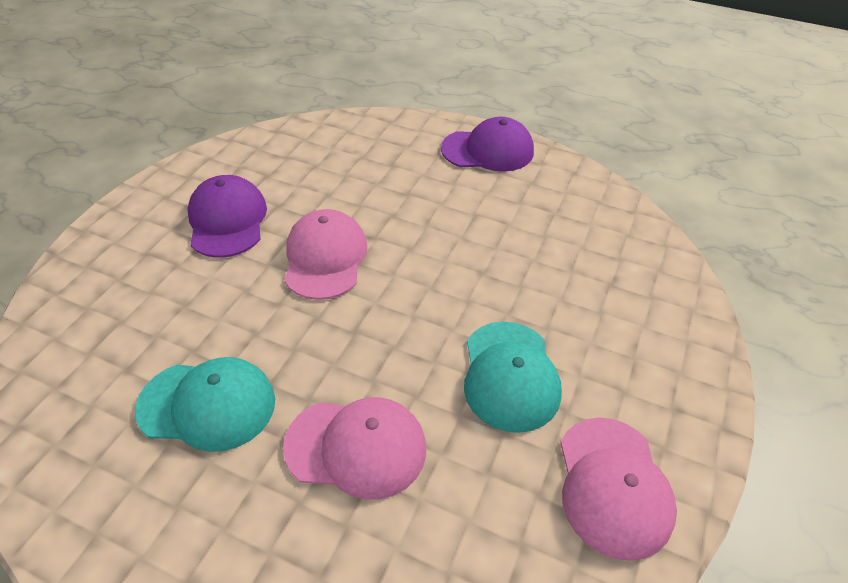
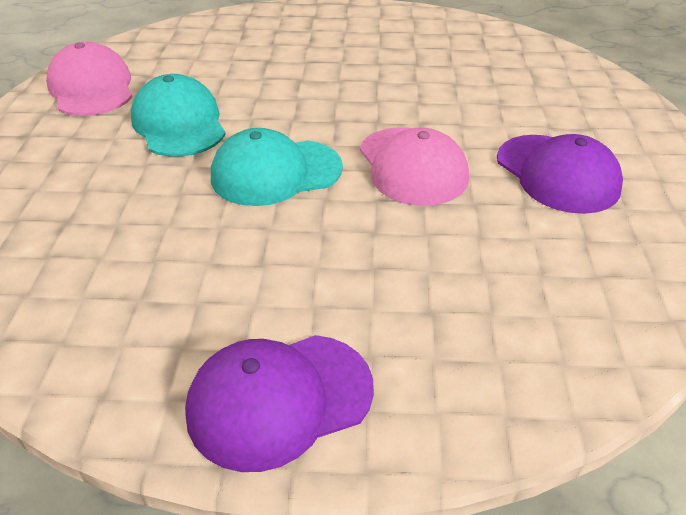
camera: 160 degrees right, 5 degrees down
turquoise cap [135,357,275,452] -> turquoise cap moved to [211,128,343,206]
pink cap [283,397,426,500] -> none

